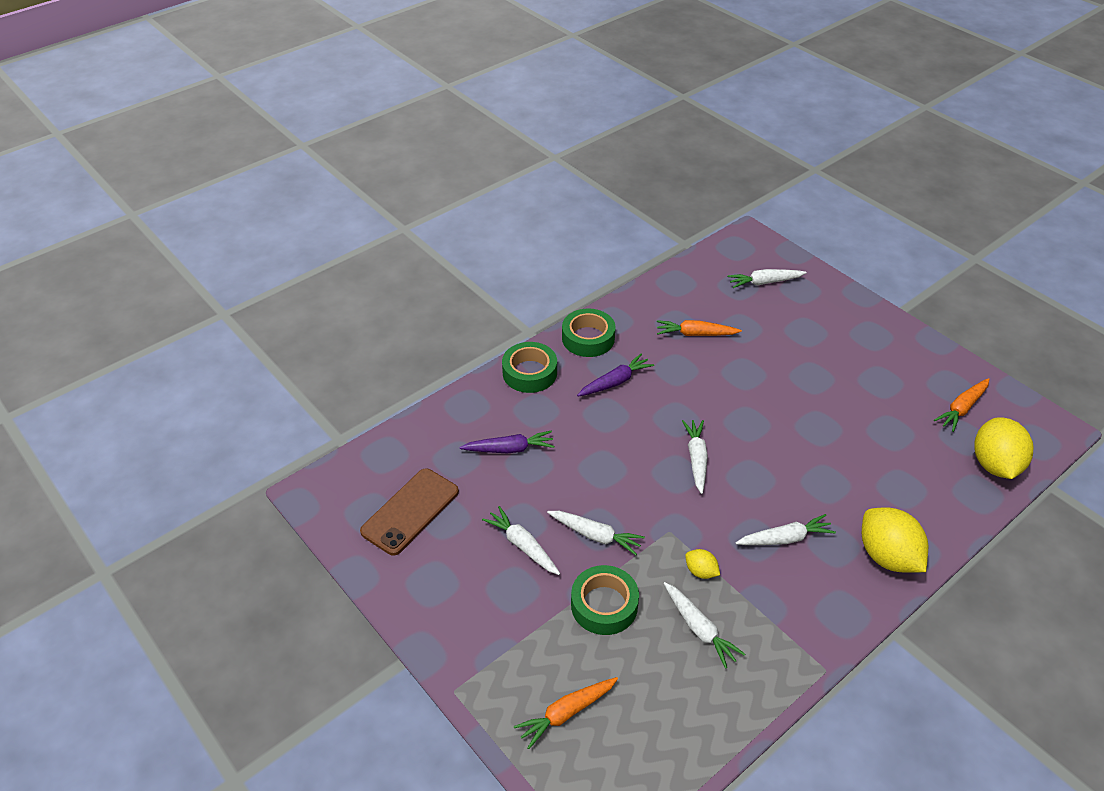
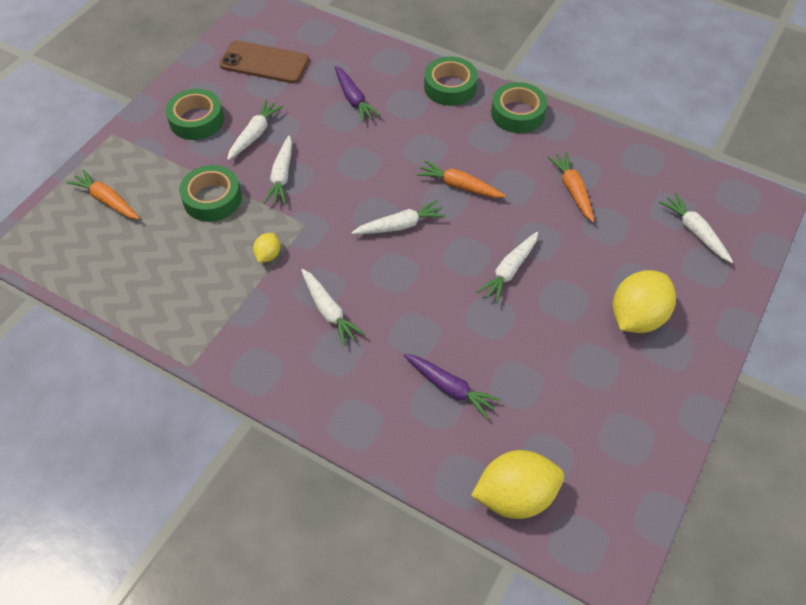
camera: 70 degrees right, 10 degrees up
purple carrot [577,353,654,397] -> purple carrot moved to [403,354,501,419]
white carrot [664,582,745,669] -> white carrot moved to [477,232,538,304]
yellow lemon [862,508,928,573] -> yellow lemon moved to [613,270,676,333]
orange carrot [934,378,989,432] -> orange carrot moved to [416,160,506,198]
none -> green tape [166,89,224,140]

